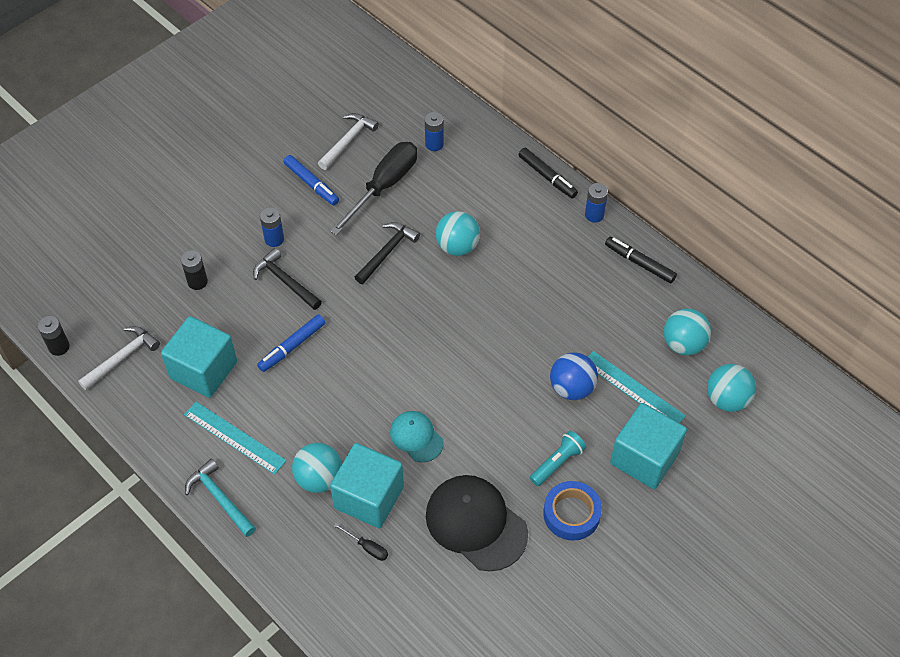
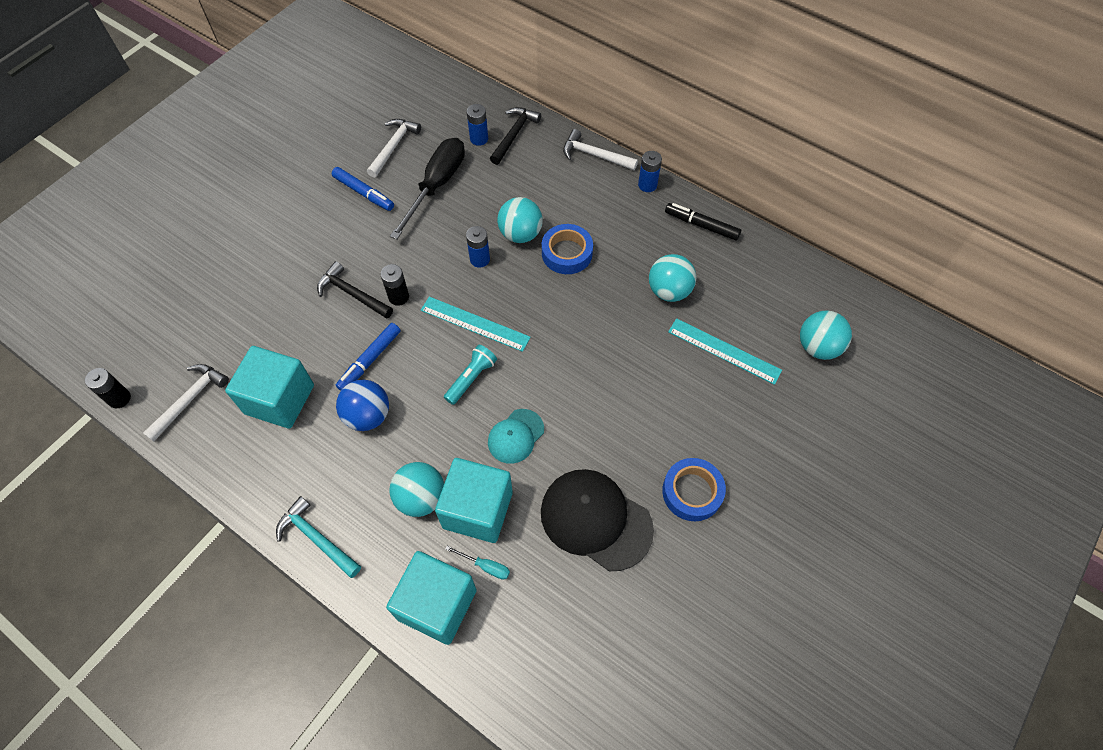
camera: 10 degrees left, 5 degrees up
black battery [181,250,208,290] -> black battery moved to [381,264,409,306]
turquoise ruler [184,402,287,474] -> turquoise ruler moved to [421,297,531,352]
blue battery [260,207,284,247] -> blue battery moved to [466,226,490,268]
black screwdriver [333,523,388,561] -> turquoise screwdriver [445,546,510,580]
black hammer [355,222,420,284] -> black hammer moved to [490,107,541,165]
turquoise cap [390,411,444,462] -> turquoise cap turned 90 degrees counterclockwise [488,409,544,464]
black marker [519,148,578,199] -> white hammer [563,129,638,170]
turquoise flashlight [530,431,586,486] -> turquoise flashlight moved to [444,345,497,405]
blue ball [550,352,598,400] -> blue ball moved to [336,380,389,431]
turquoise cube [610,403,687,489] -> turquoise cube moved to [386,551,477,645]
turquoise ball [664,309,711,355] -> turquoise ball moved to [649,254,696,302]
none -> blue tape [542,224,593,274]

